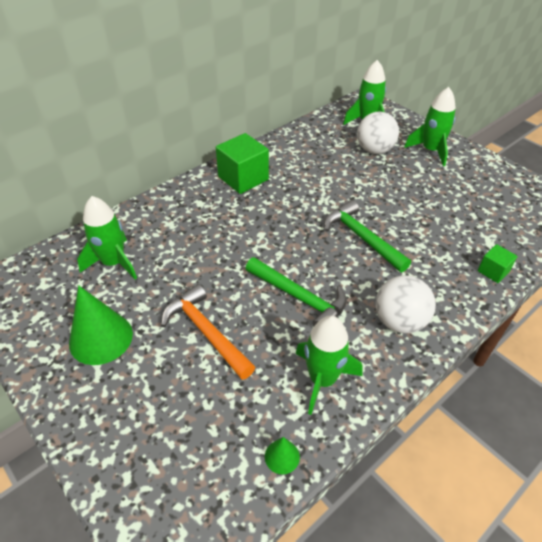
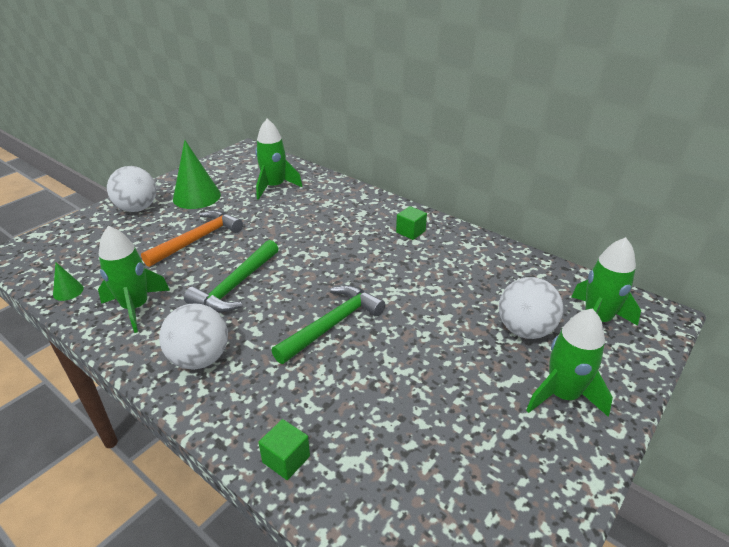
camera: 80 degrees right, 10 degrees down
green cube [216,133,269,194] -> green cube [396,206,427,240], size x0.53
none -> white ball [107,166,156,212]

